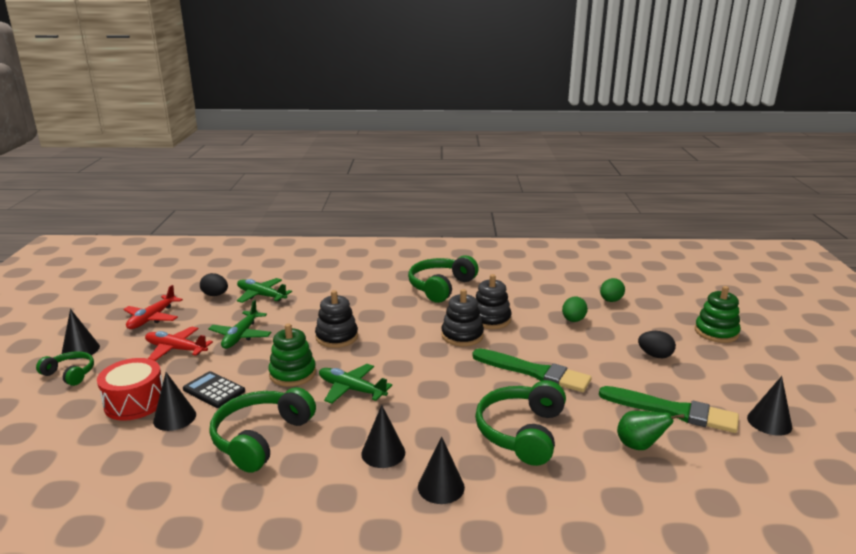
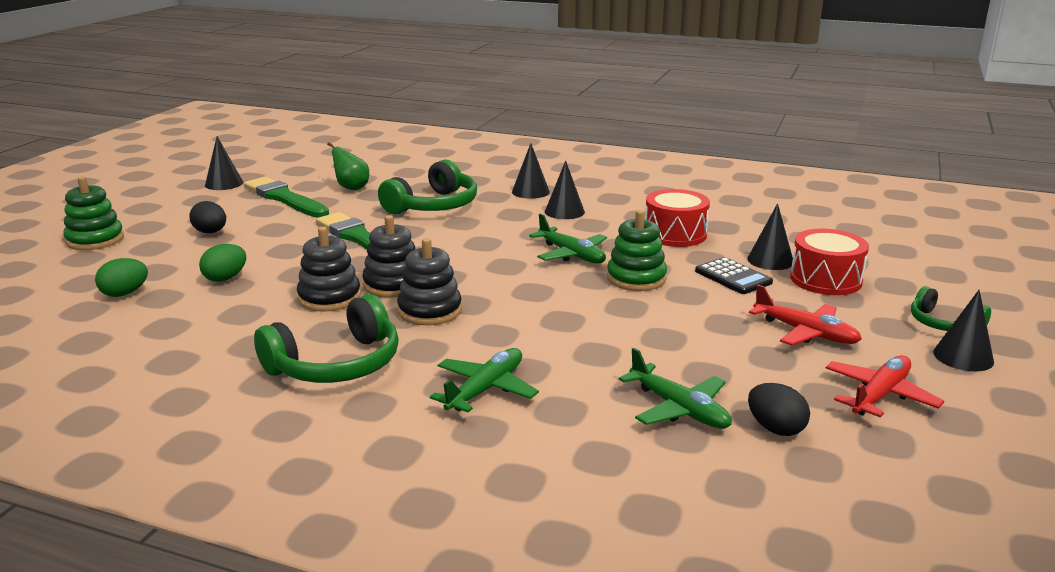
camera: 160 degrees left, 0 degrees up
green plane [208,300,271,349] -> green plane moved to [430,348,539,412]
green headphones [209,387,316,473] -> red drum [645,189,710,247]
black stacking toy [315,290,358,348] -> black stacking toy moved to [397,238,462,325]

